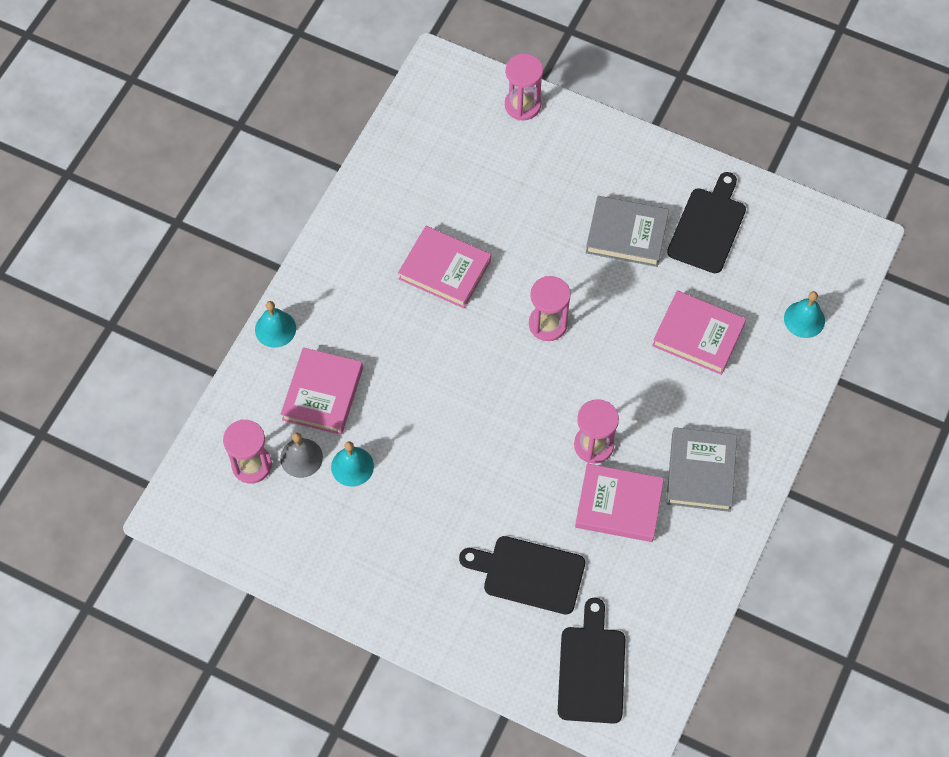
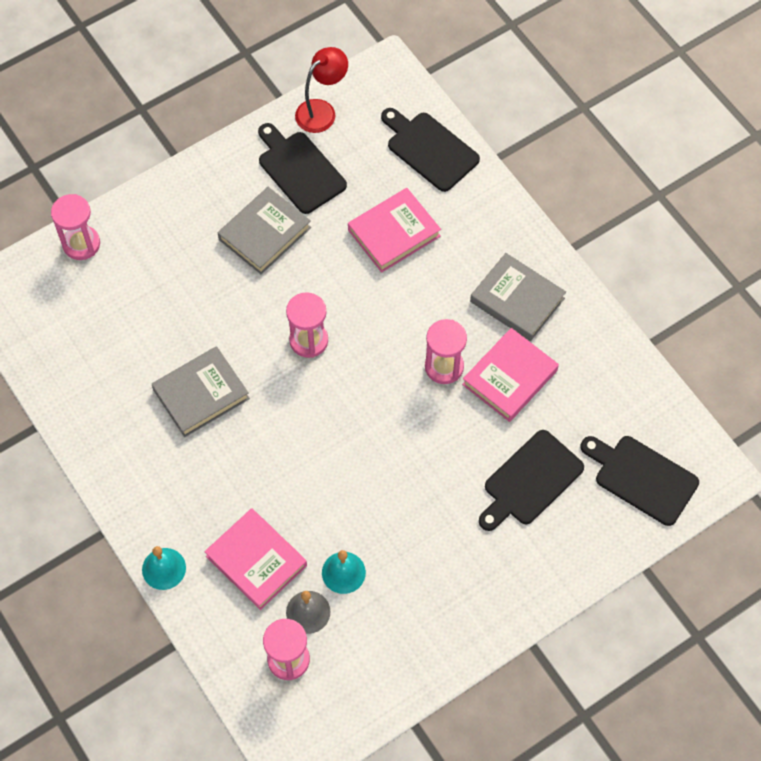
camera: 60 degrees left, 0 degrees up
pink book [398,226,491,308] -> grey book [151,346,250,437]
turquoise bell [784,291,825,338] -> black cutting board [381,108,480,192]
none -> red lamp [295,47,348,133]

